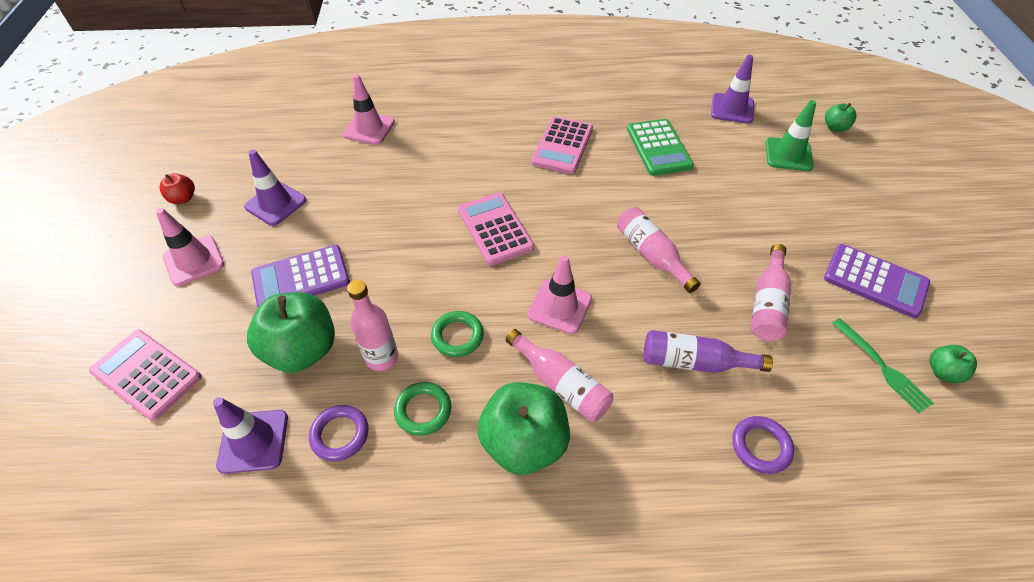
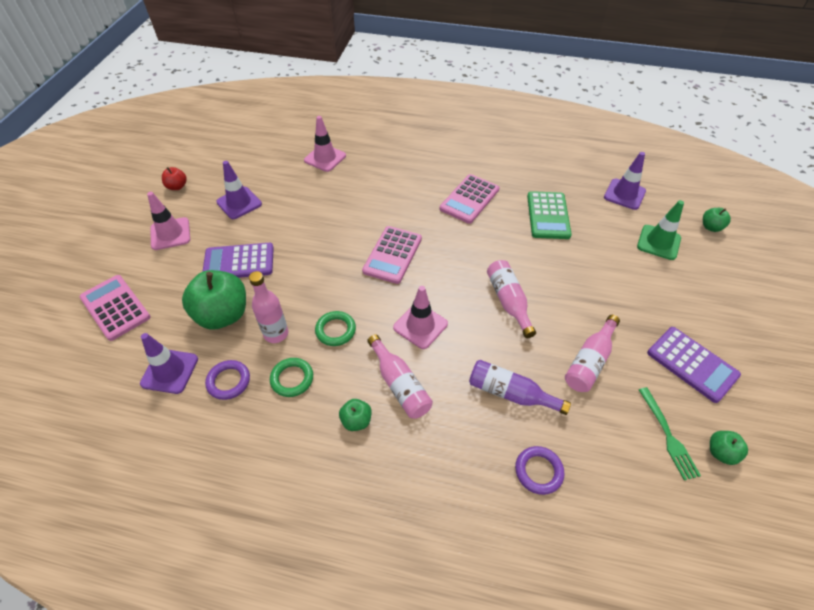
camera: 15 degrees right, 0 degrees up
pink calculator [458,193,534,265] -> pink calculator turned 150 degrees counterclockwise [362,226,422,284]
green apple [477,382,570,475] -> green apple [339,399,372,431], size x0.47

